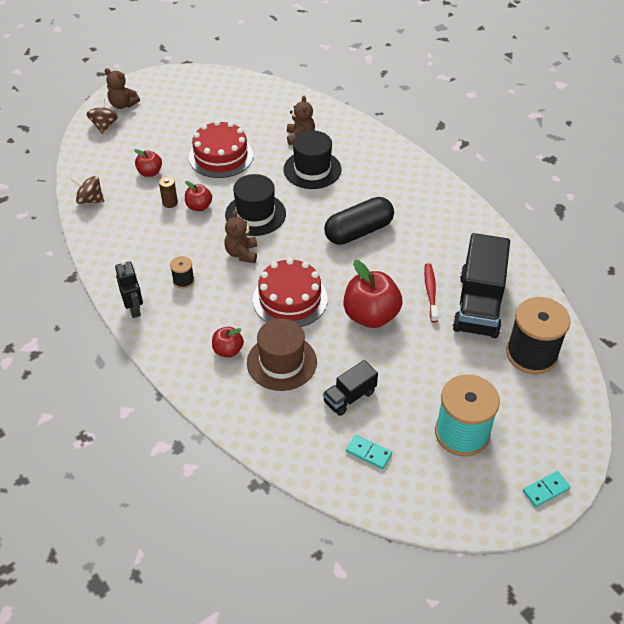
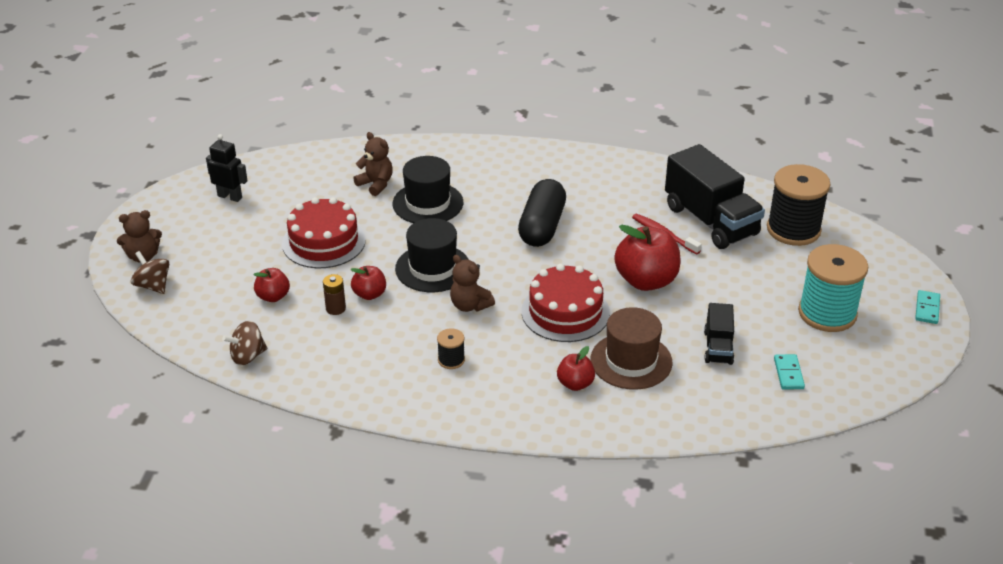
camera: 45 degrees left, 10 degrees down
black robot [115,260,143,318] -> black robot moved to [206,134,248,202]
turquoise domino [346,435,392,469] -> turquoise domino turned 75 degrees counterclockwise [774,354,805,389]

